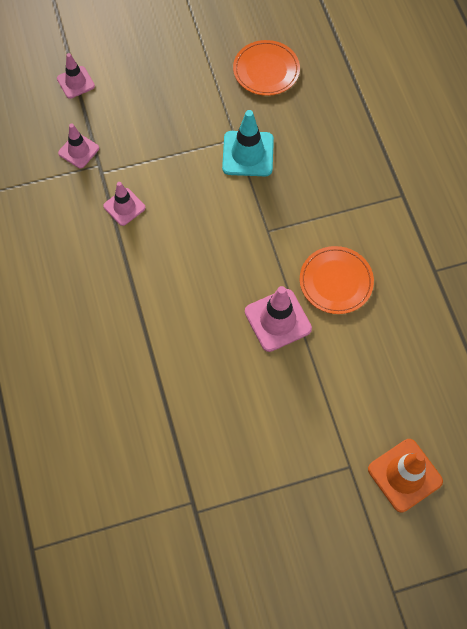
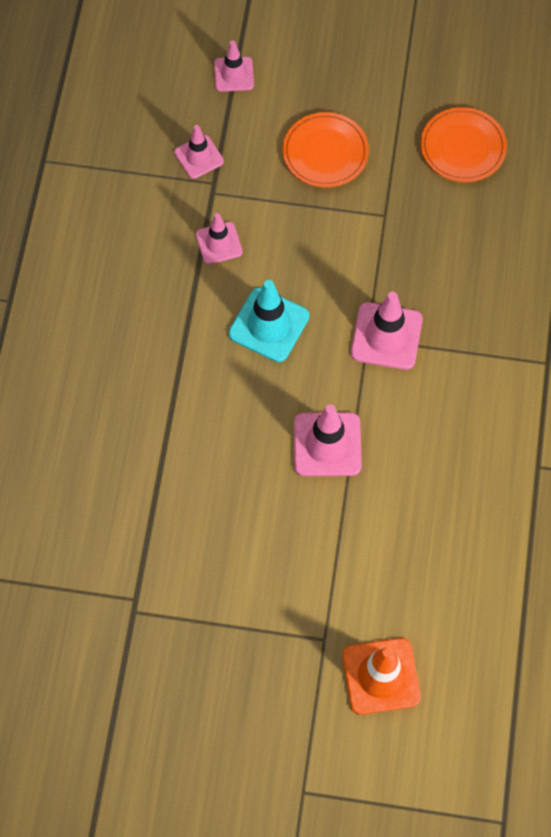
camera: 25 degrees right, 0 degrees up
turquoise traffic cone [222,110,274,176] -> turquoise traffic cone moved to [229,280,309,362]
orange plate [300,246,374,314] -> orange plate moved to [283,112,369,188]
none -> pink traffic cone [351,291,423,370]

